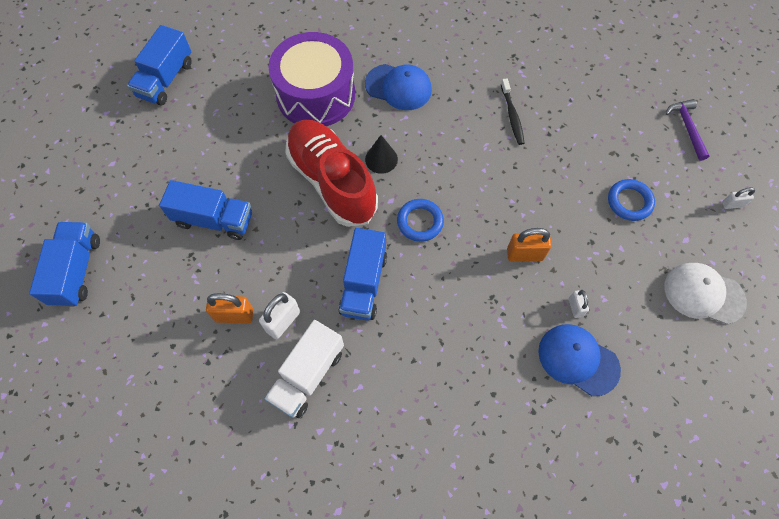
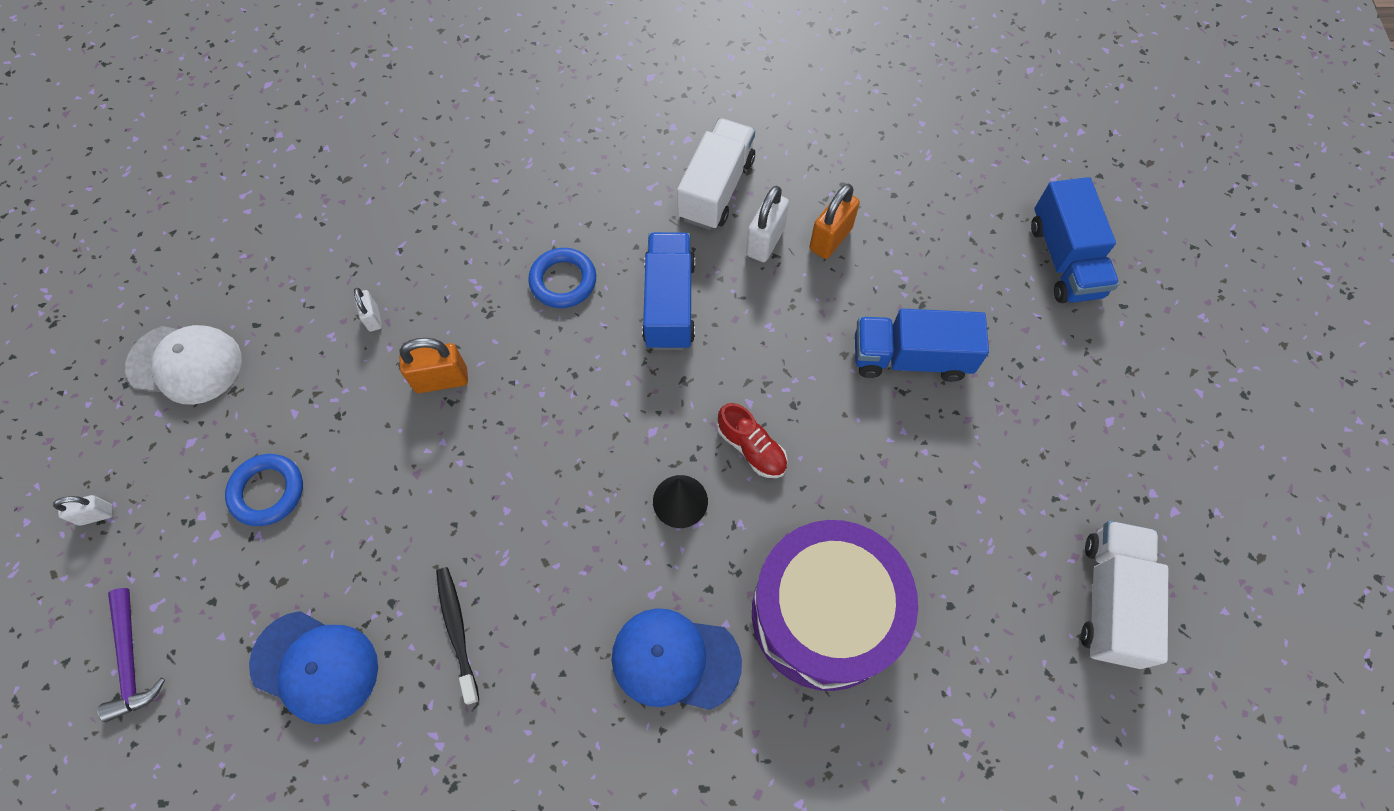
camera: 170 degrees right, 0 degrees up
blue truck [127,25,192,106] -> white truck [1081,521,1168,669]
orange padlock [206,293,254,324] -> orange padlock turned 45 degrees counterclockwise [809,184,860,259]
red shoe [285,119,378,227] -> red shoe [717,403,787,478], size x0.41
blue ring [397,199,444,242] -> blue ring moved to [528,248,596,308]
blue cap [538,324,621,396] -> blue cap moved to [249,611,378,724]

